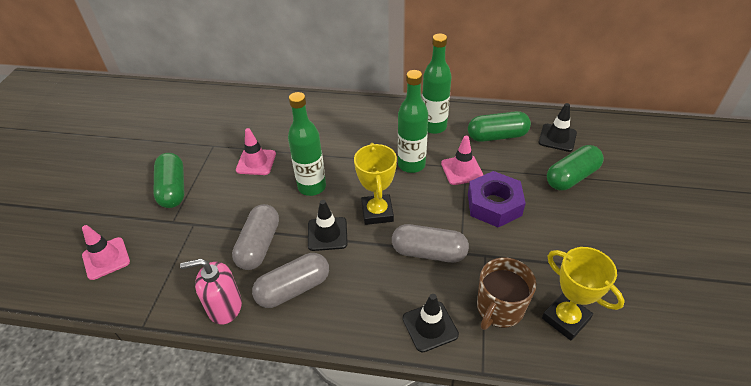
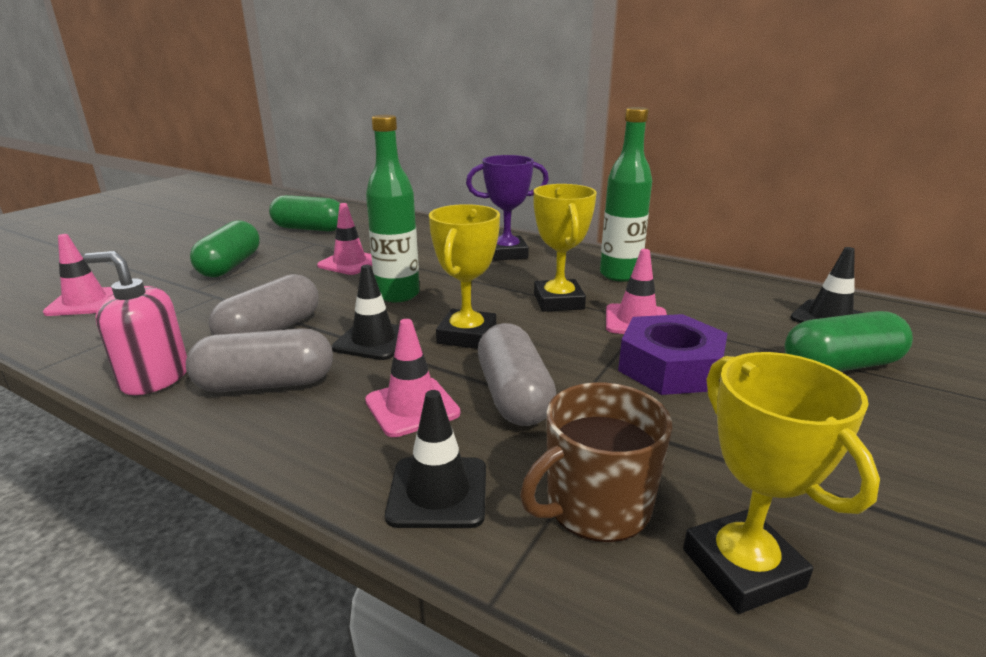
camera: 20 degrees right, 20 degrees down
grey capsule [392,224,469,263] -> grey capsule turned 45 degrees clockwise [478,323,556,426]
green bottle [398,70,428,173] -> yellow trophy [533,184,597,312]
green capsule [468,111,531,142] -> green capsule moved to [269,195,340,231]
none -> pink traffic cone [365,319,460,437]
none -> purple trophy [466,155,549,261]

